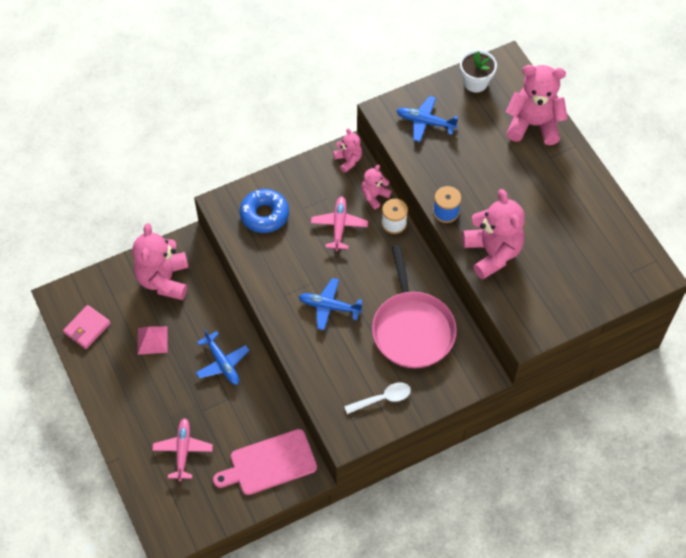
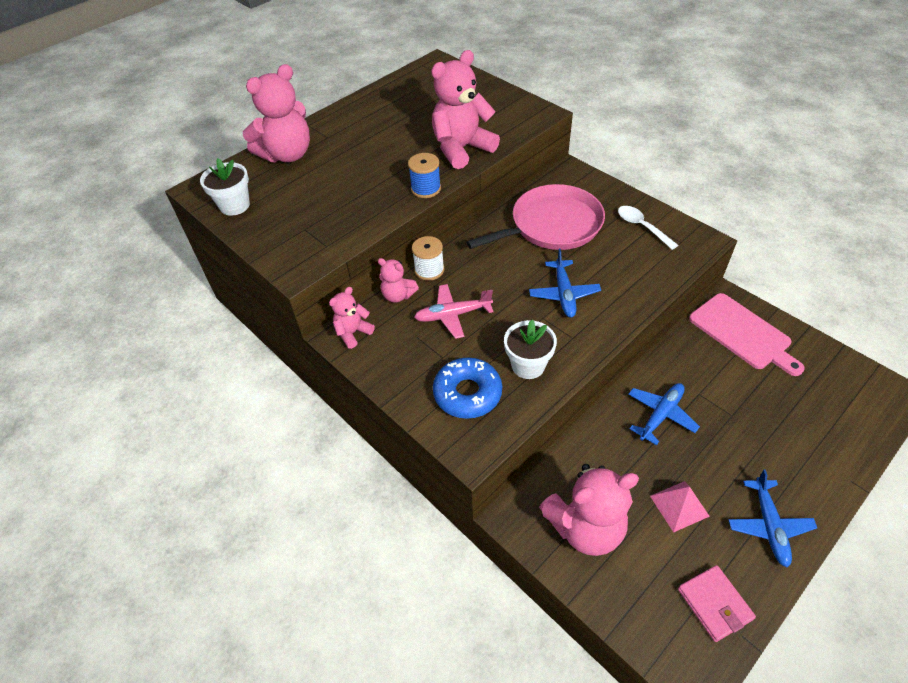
camera: 105 degrees left, 10 degrees down
pink wallet [63,305,111,349] -> pink wallet turned 45 degrees clockwise [678,565,756,642]
pink plane [152,418,213,481] -> none
blue plane [396,96,458,142] -> blue plane moved to [729,469,817,567]
pink teddy bear [506,65,568,145] -> pink teddy bear turned 120 degrees counterclockwise [243,64,310,163]
none -> white flower pot [504,320,557,379]

